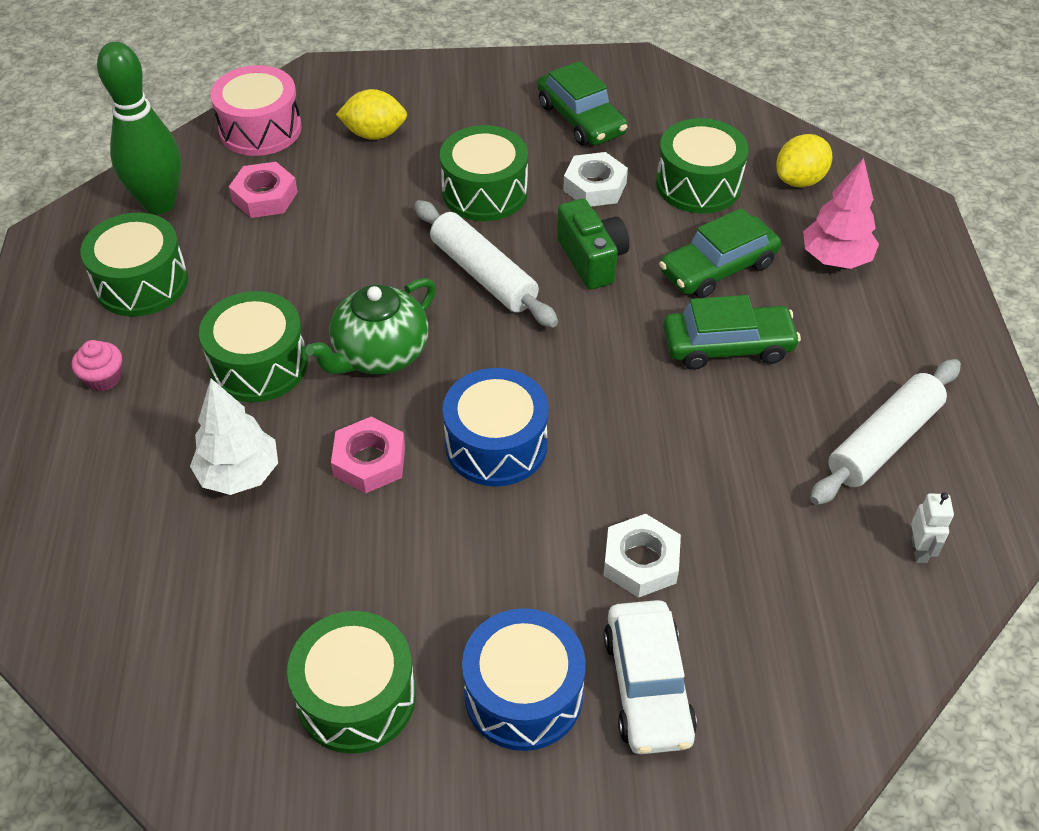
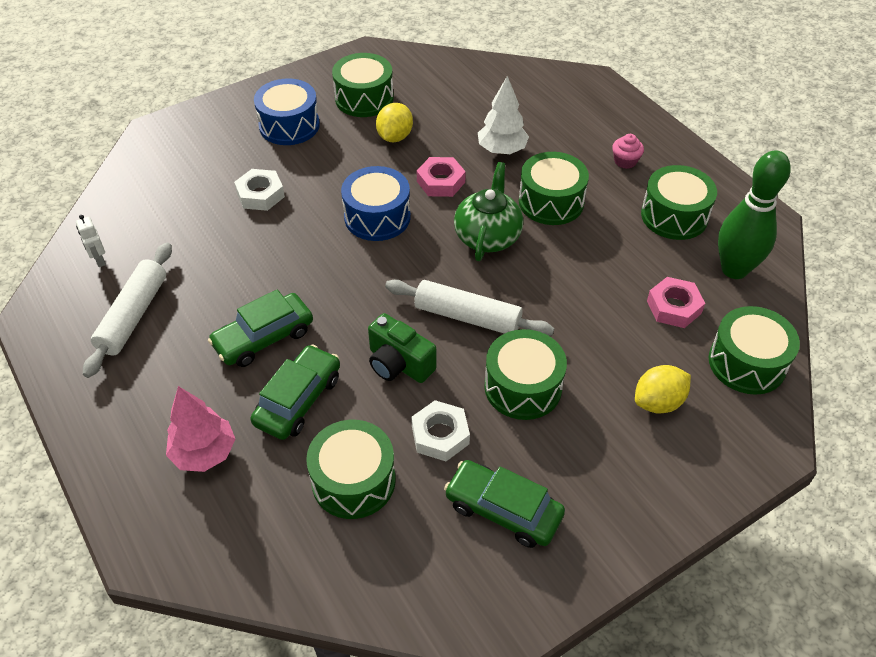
camera: 150 degrees right, 0 degrees up
pink drum [210,65,302,156] -> green drum [709,306,800,395]
white car [604,600,697,754] -> none
yellow lemon [776,134,832,187] -> yellow lemon moved to [376,103,413,142]

